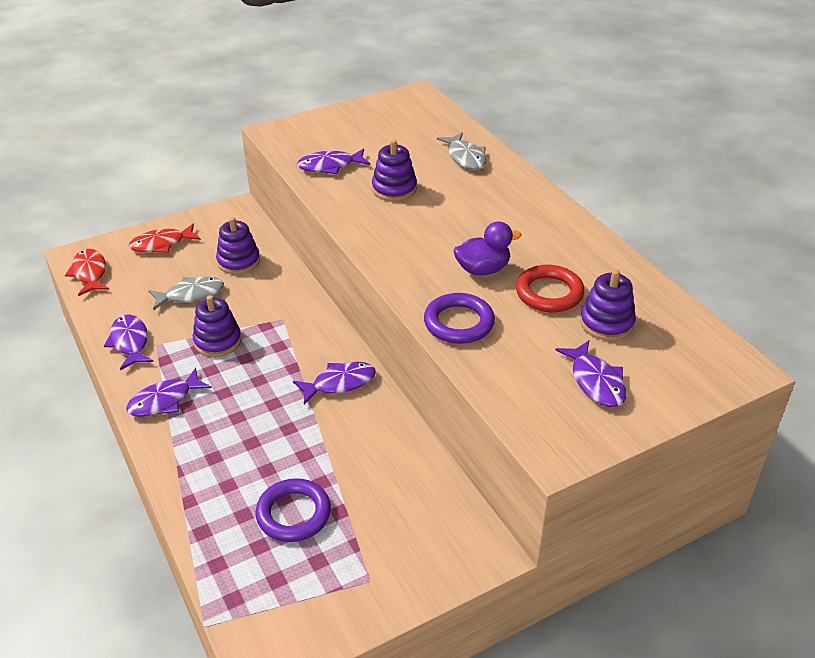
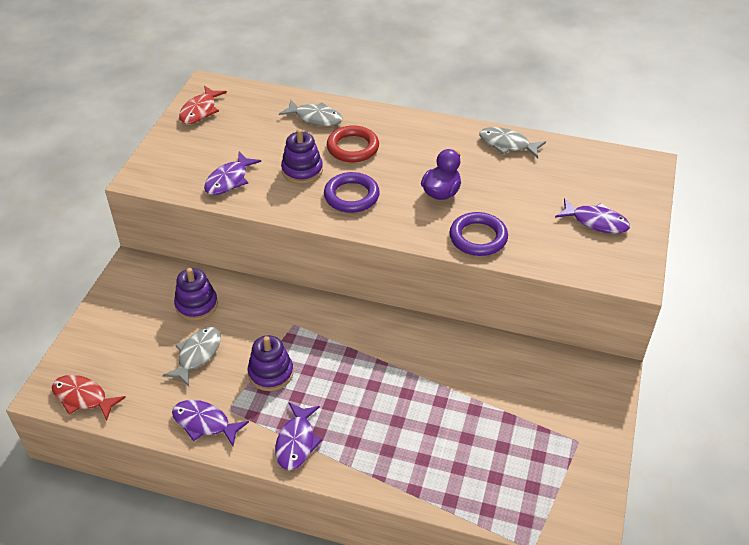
camera: 45 degrees left, 5 degrees up
red fish [129,224,201,253] -> red fish moved to [179,86,227,124]
purple ring [256,478,331,542] -> purple ring moved to [324,172,380,213]
purple fish [293,362,376,404] -> none
red ring [516,265,585,312] -> red ring moved to [327,126,379,162]
purple stacking toy [580,269,636,341] -> none
none -> grey fish [479,127,546,158]

